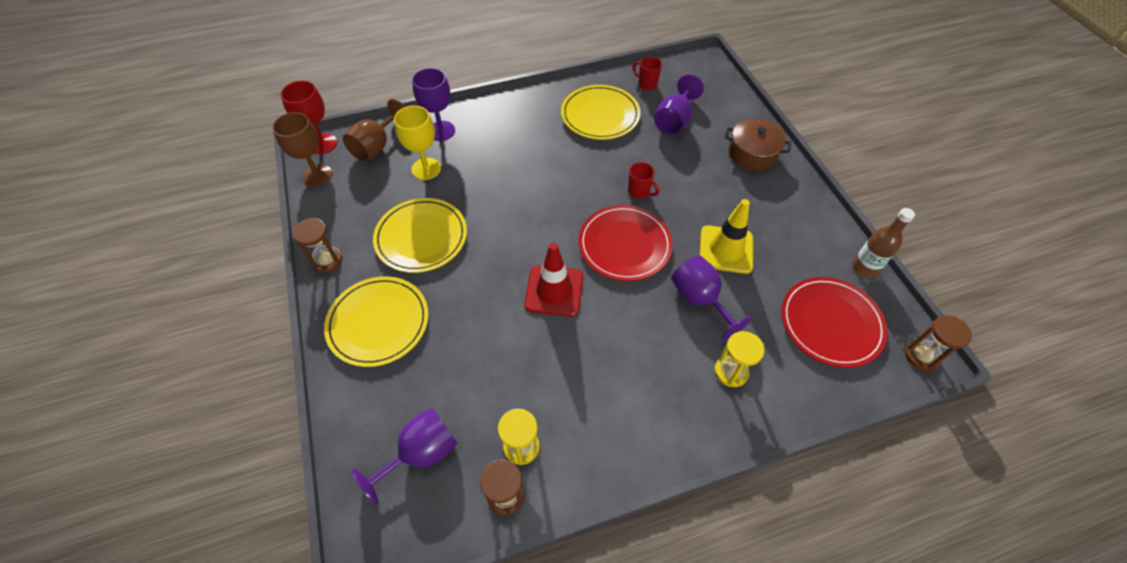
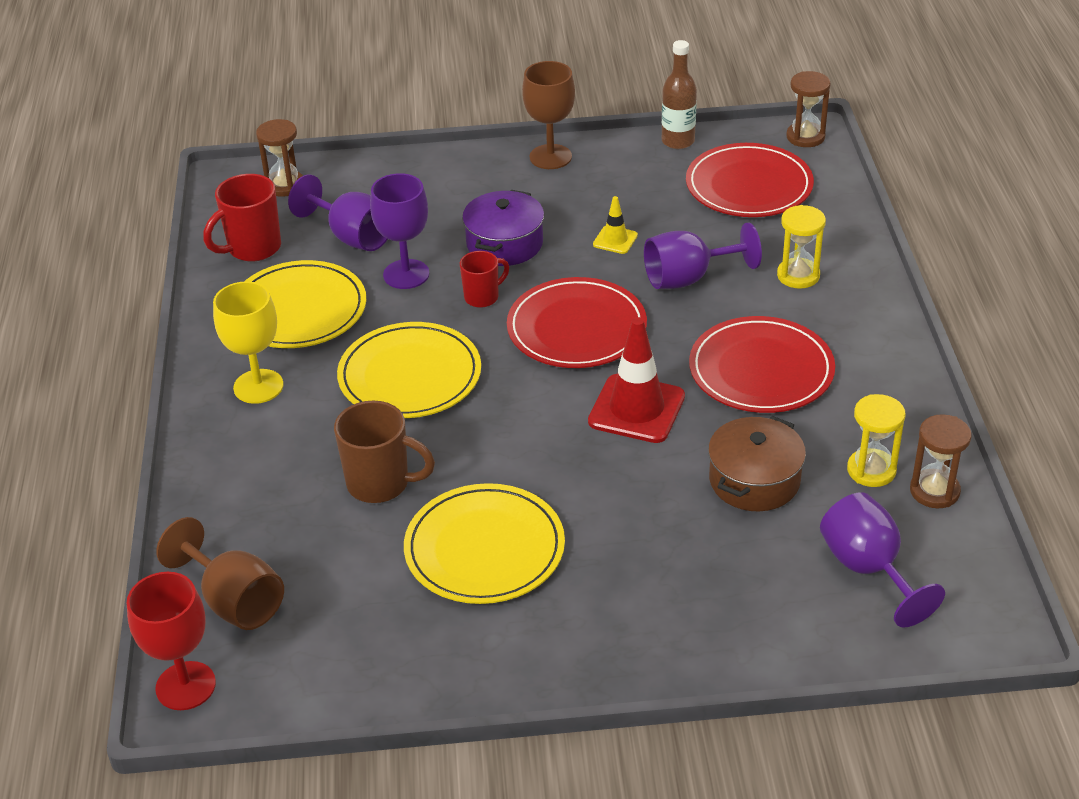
camera: 75 degrees left, 15 degrees down
brown goblet [272,112,332,187] -> brown goblet moved to [522,61,575,169]
brown hourglass [293,218,342,273] -> brown hourglass moved to [256,119,303,197]
yellow plate [324,276,429,367] -> yellow plate moved to [337,322,481,418]
yellow goblet [394,106,441,180] -> yellow goblet moved to [213,281,283,404]
purple goblet [412,68,455,141] -> purple goblet moved to [370,173,429,289]
red mug [633,57,662,90] -> red mug [203,174,281,262], size x1.60
yellow traffic cone [700,199,753,274] -> yellow traffic cone [593,196,638,254], size x0.51
brown pot [725,119,791,171] -> brown pot moved to [708,416,806,511]
none -> brown mug [334,401,435,503]
none -> purple pot [462,190,544,266]
none -> red plate [689,316,835,413]

